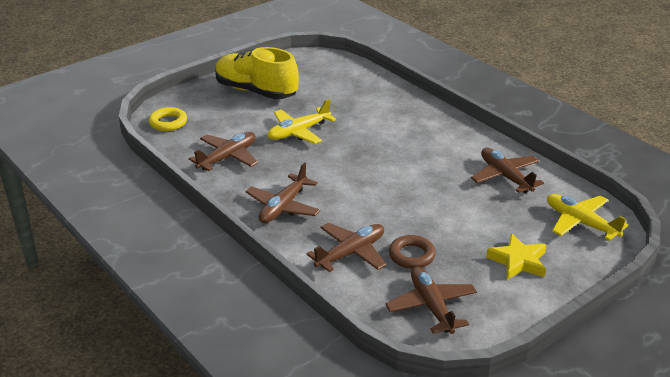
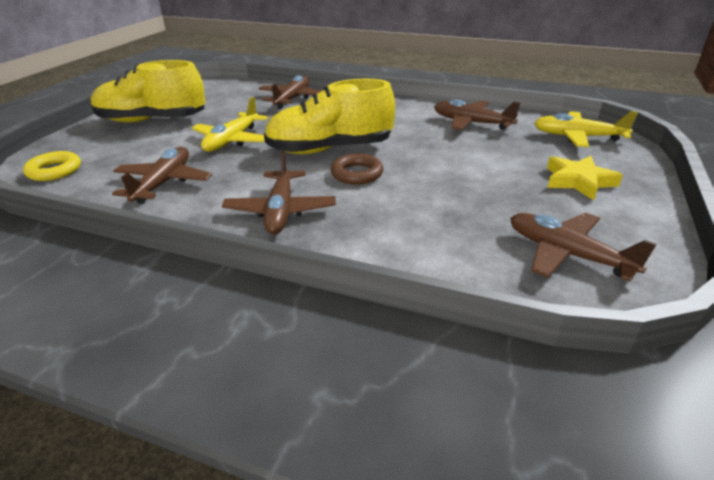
camera: 30 degrees left, 0 degrees up
brown plane [306,223,386,272] -> brown plane moved to [259,75,321,109]
brown ring [389,235,436,269] -> brown ring moved to [331,153,383,185]
none -> yellow shoe [264,79,395,154]

